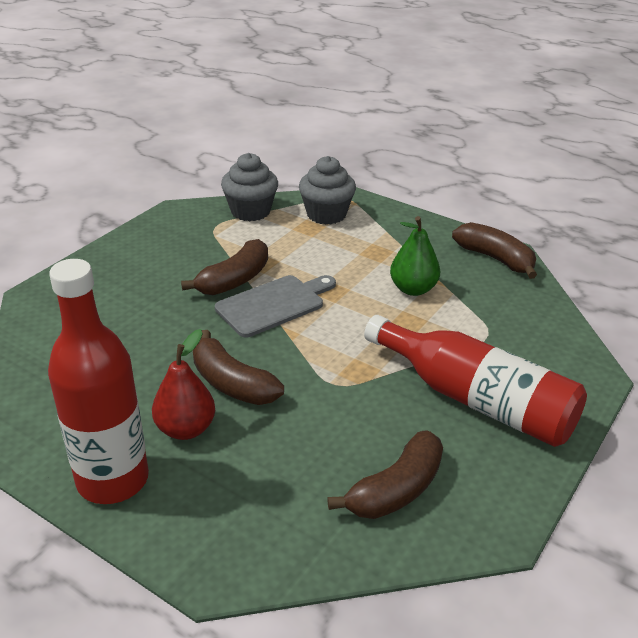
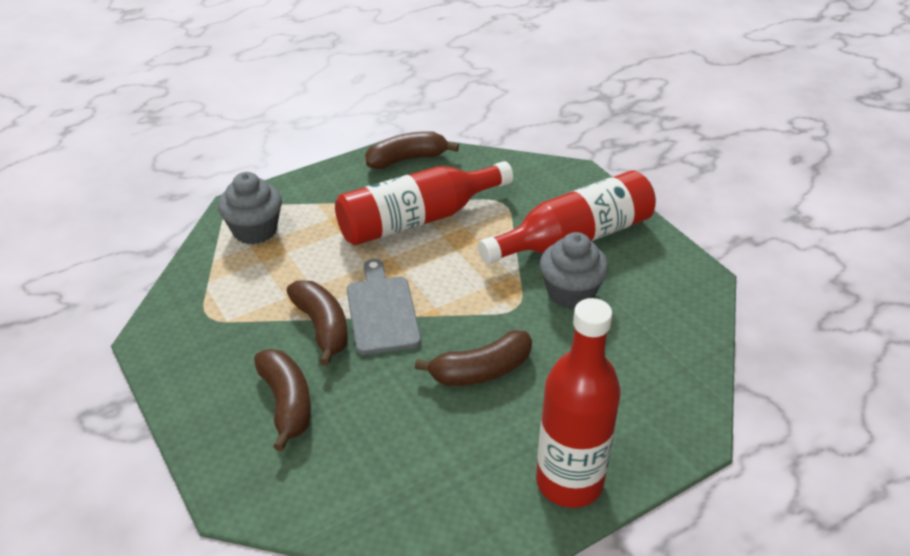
camera: 65 degrees left, 5 degrees up
red pear [152,329,215,440] -> none
grey cupcake [221,153,278,221] -> grey cupcake moved to [540,232,609,309]
brown banana [327,430,443,519] -> brown banana moved to [254,349,311,451]
green pear [390,216,440,296] -> red bottle [335,161,513,245]

